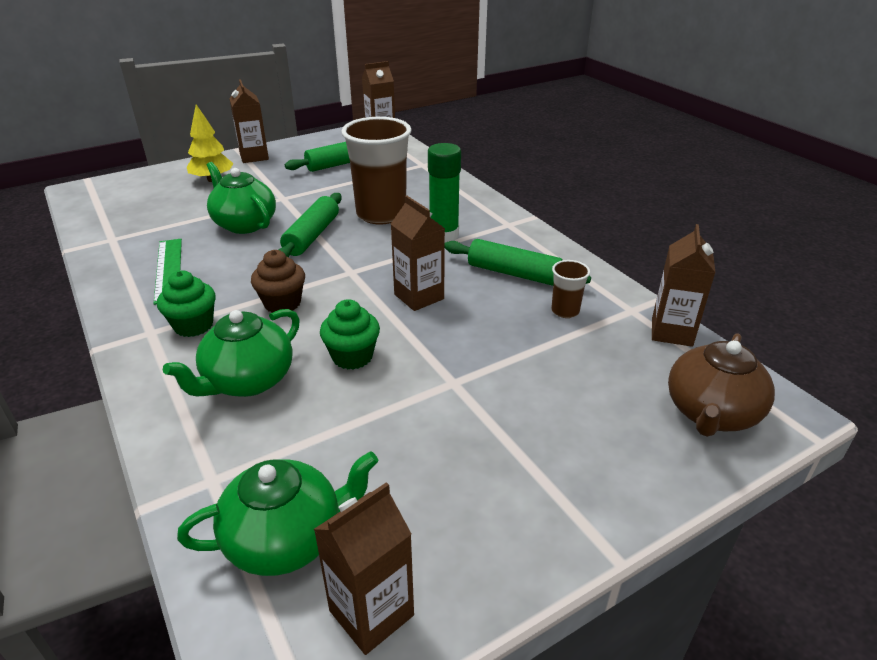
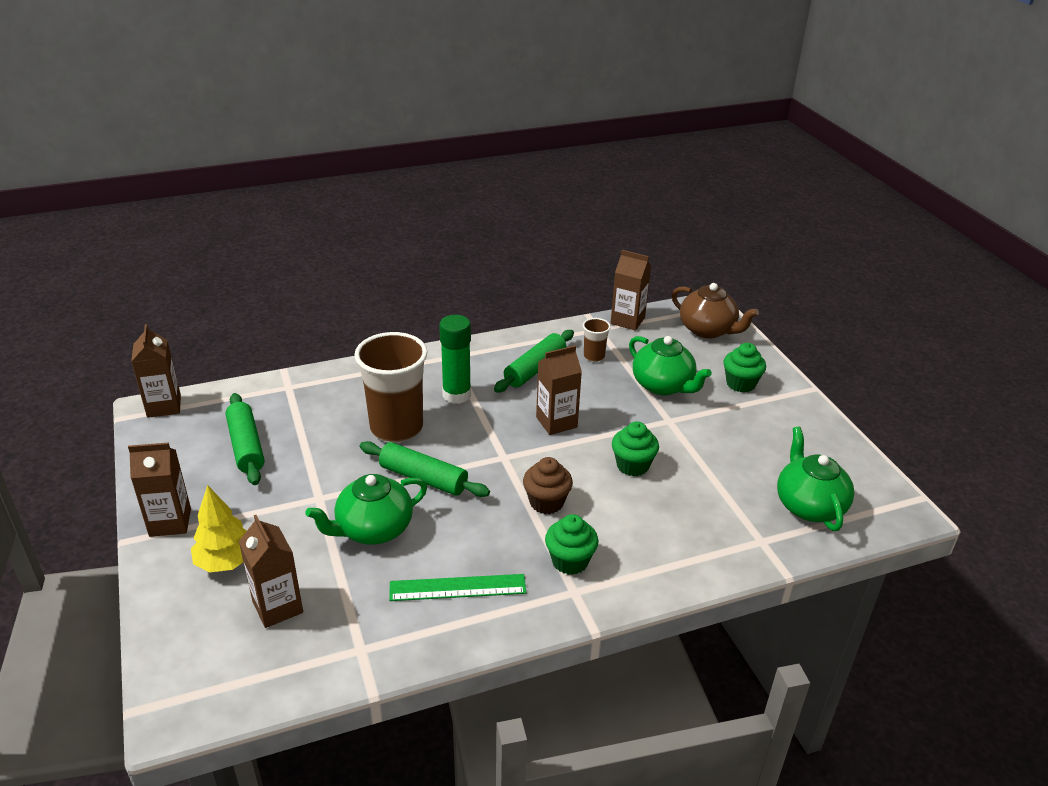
camera: 80 degrees left, 0 degrees up
green teapot [163,309,300,397] -> green teapot moved to [629,336,712,396]
brown carton [314,482,414,655] -> brown carton moved to [239,515,303,628]
none -> green cupcake [723,343,766,393]

